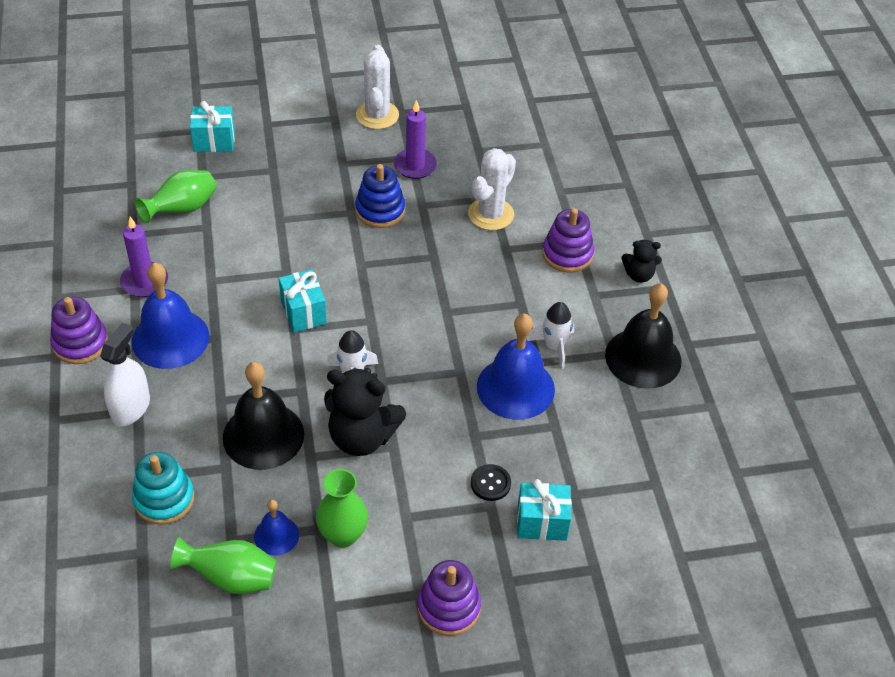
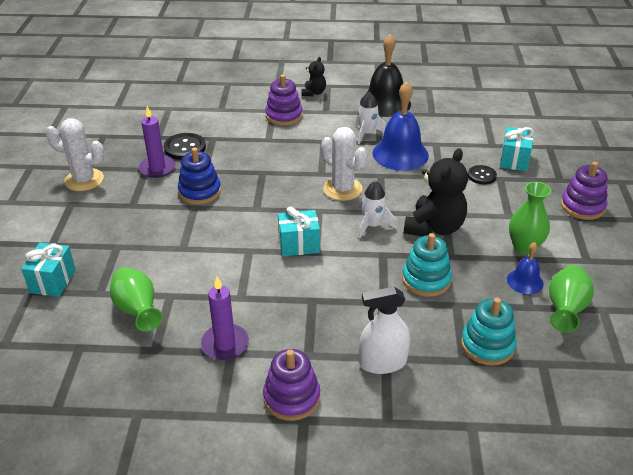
camera: 75 degrees left, 10 degrees down
white spray bottle [100,323,150,427] -> white spray bottle turned 45 degrees counterclockwise [359,286,410,374]
blue bell [132,262,209,369] -> none
black bell [223,362,304,470] -> turquoise stacking toy [402,233,452,297]
white cactus [468,148,516,230] -> white cactus moved to [321,127,368,201]
none -> black button [164,133,206,160]

